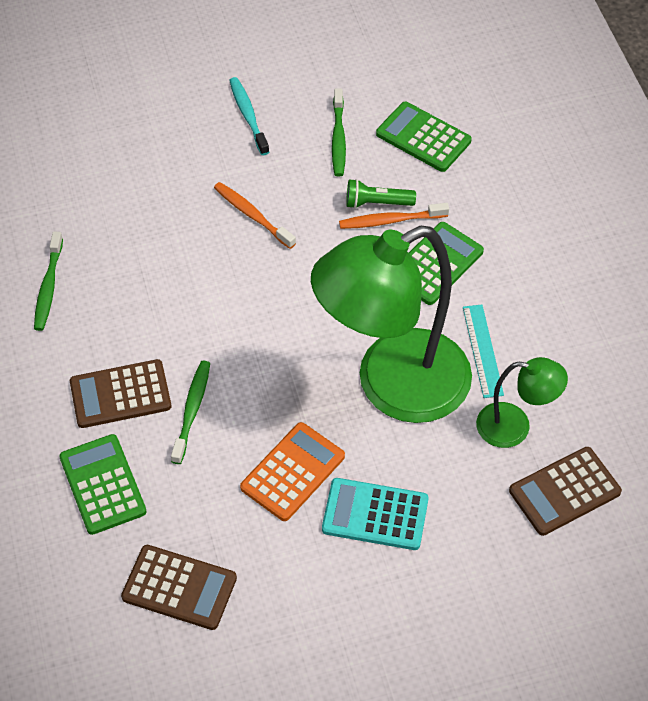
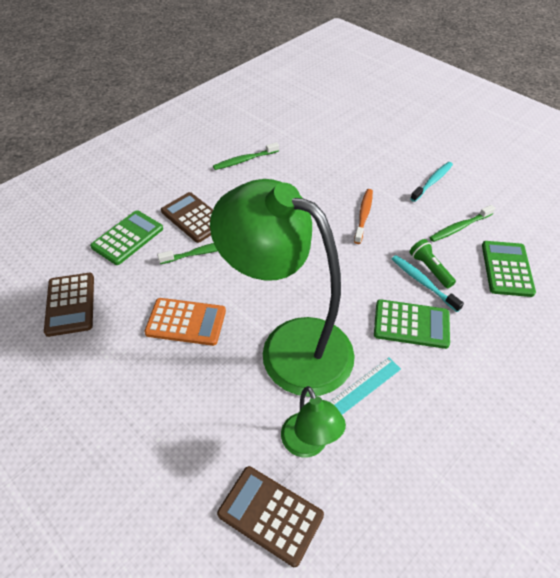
camera: 60 degrees right, 5 degrees down
turquoise calculator [322,478,429,550] -> none
orange toothbrush [339,203,449,229] -> turquoise toothbrush [392,255,464,312]

